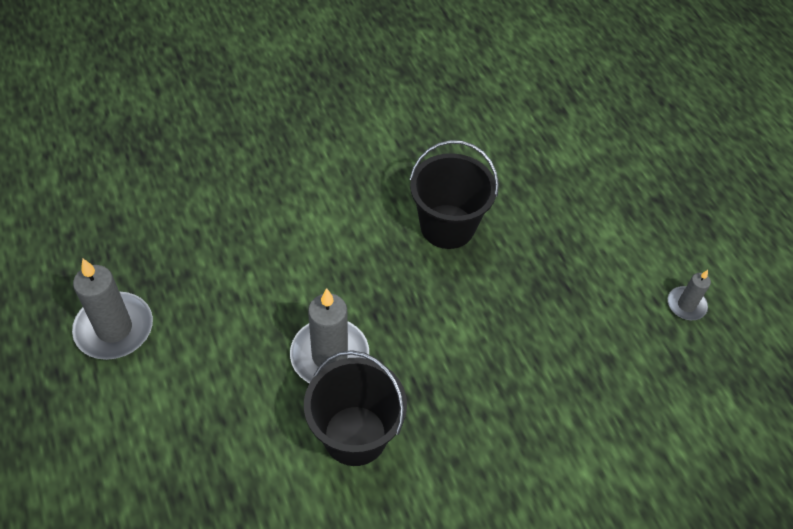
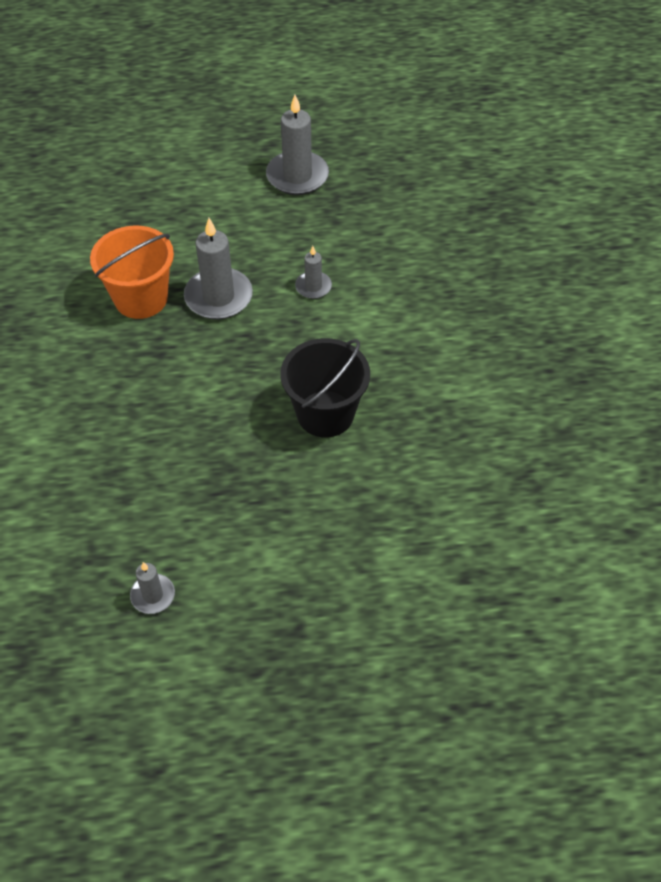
camera: 110 degrees right, 0 degrees up
black bucket [304,350,407,466] -> orange bucket [90,226,174,319]
none -> grey candle [295,246,332,299]

